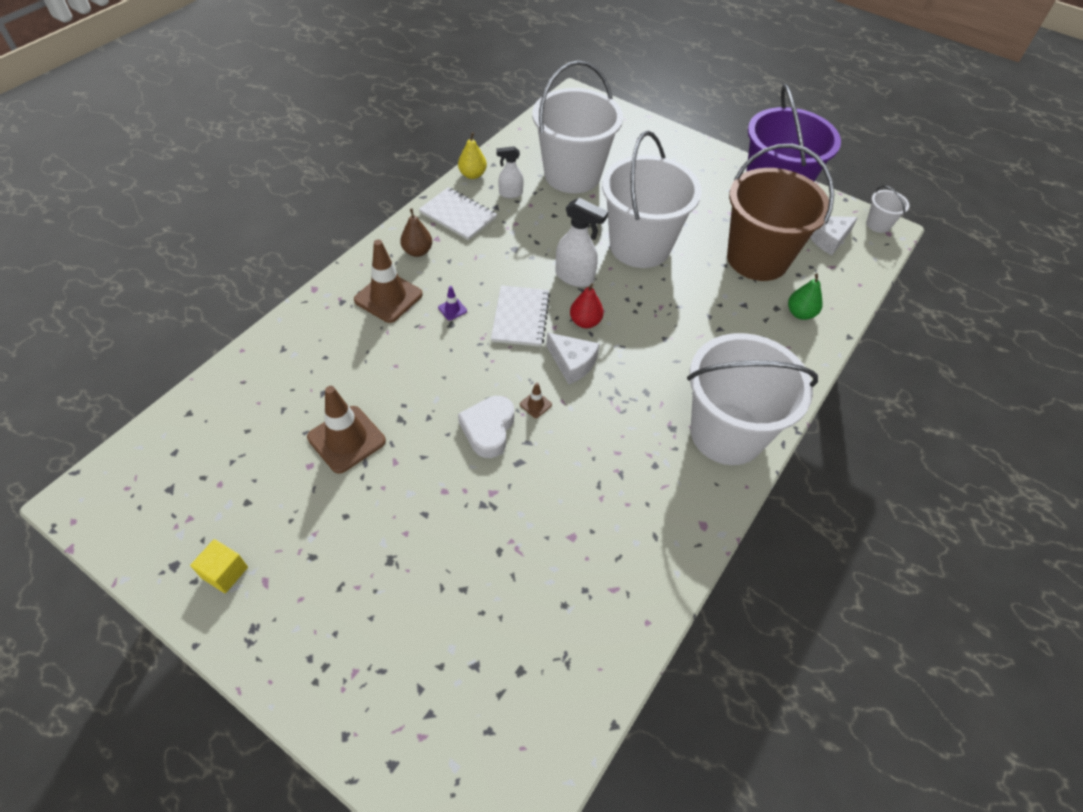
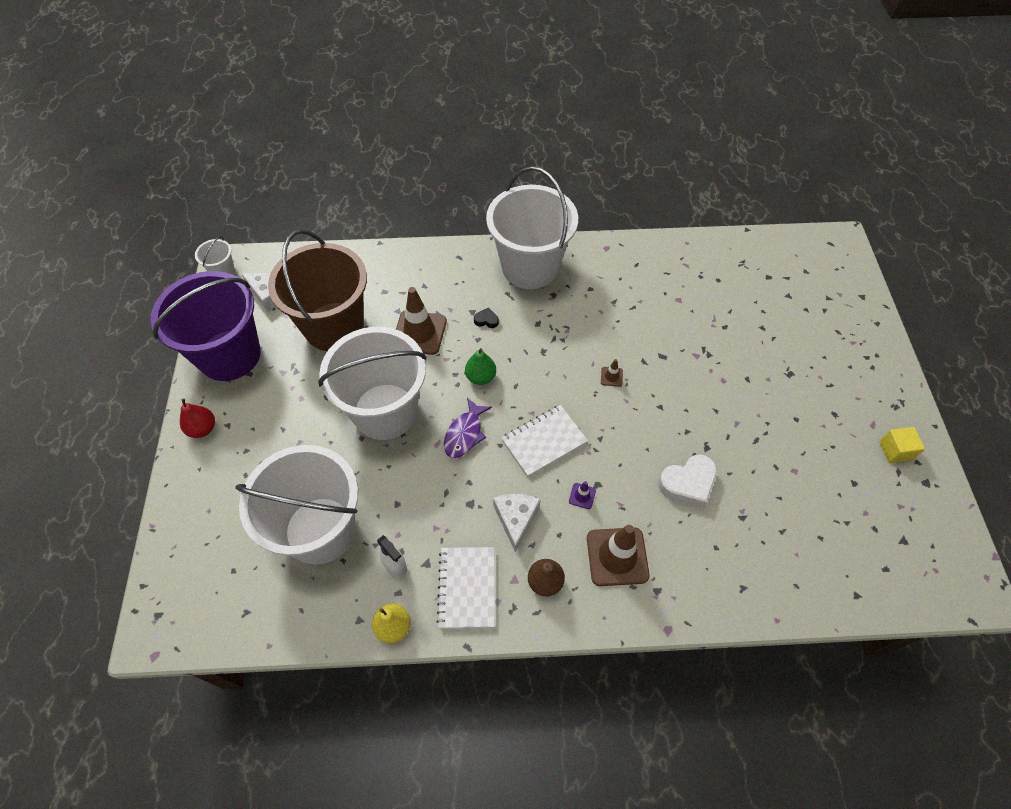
camera: 125 degrees left, 5 degrees up
brown traffic cone [307,386,386,474] -> brown traffic cone moved to [396,287,447,355]
white heart [458,396,514,458] -> white heart moved to [658,454,717,508]
white cheese [546,332,600,384] -> white cheese moved to [493,494,541,553]
white spray bottle [556,198,608,287] -> purple fish [444,398,492,458]
red pear [570,283,604,328] -> red pear moved to [180,398,215,438]
green pear [788,273,823,320] -> green pear moved to [465,348,496,385]
none -> black heart [474,307,499,328]

